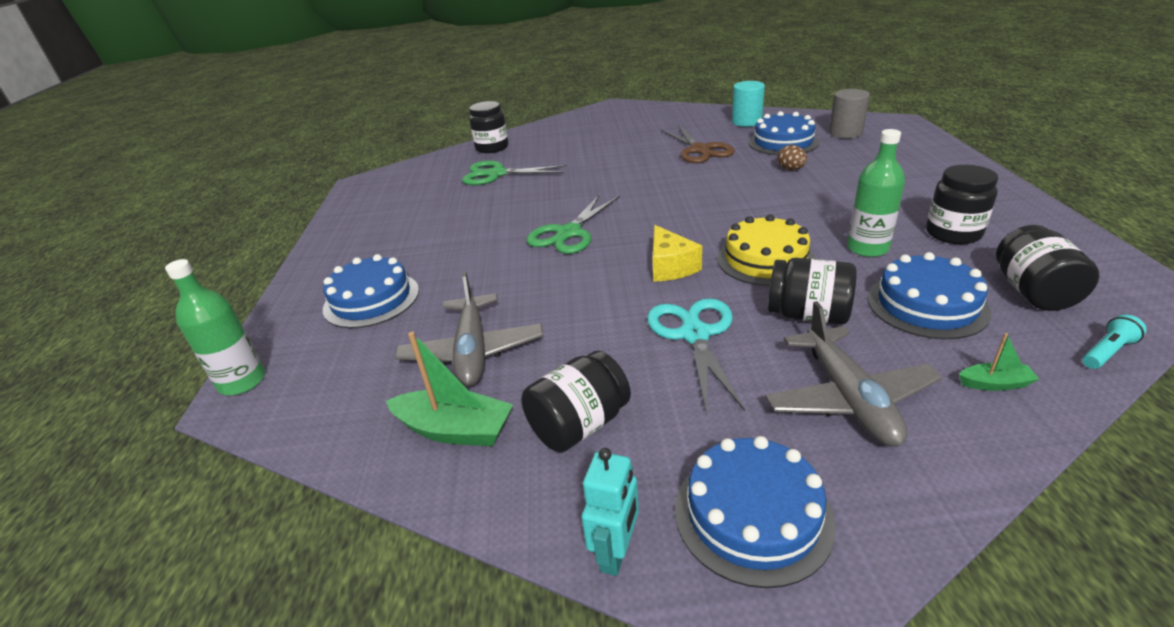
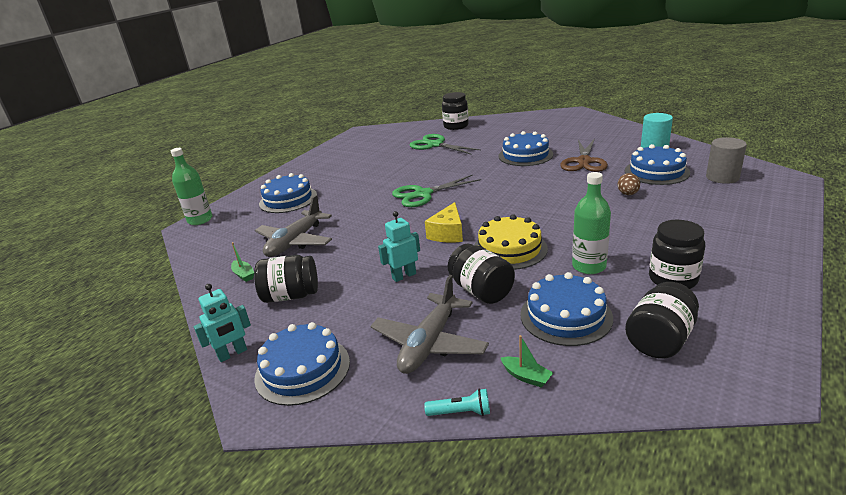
camera: 35 degrees right, 5 degrees down
green boat [386,332,513,446] -> green boat [231,242,254,282], size x0.52
turquoise scissors [647,298,745,411] -> turquoise robot [378,211,420,282]
turquoise flashlight [1082,314,1147,369] -> turquoise flashlight moved to [424,388,490,416]
none -> blue cake [498,131,553,166]

